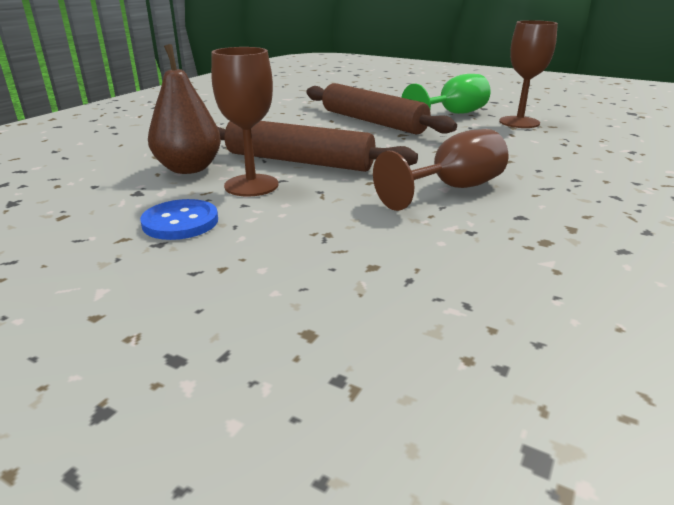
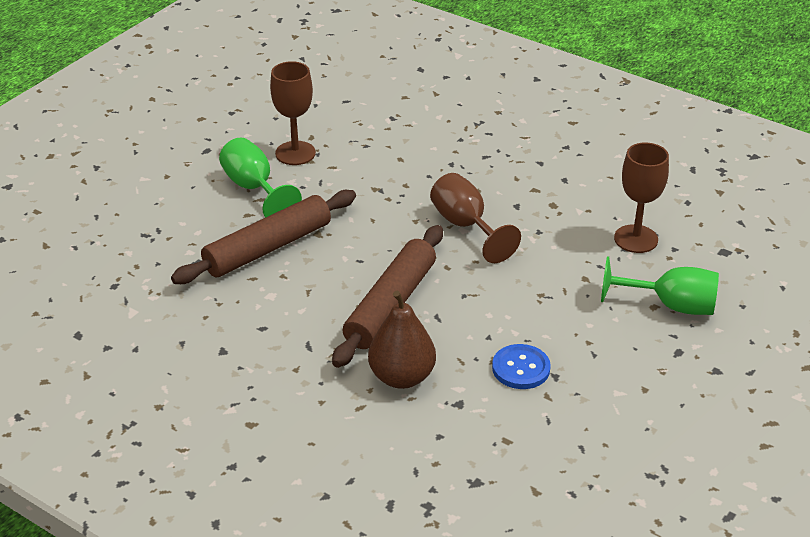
camera: 85 degrees left, 10 degrees up
brown goblet [211,47,278,197] -> brown goblet moved to [614,142,669,253]
none -> green goblet [601,256,719,315]

